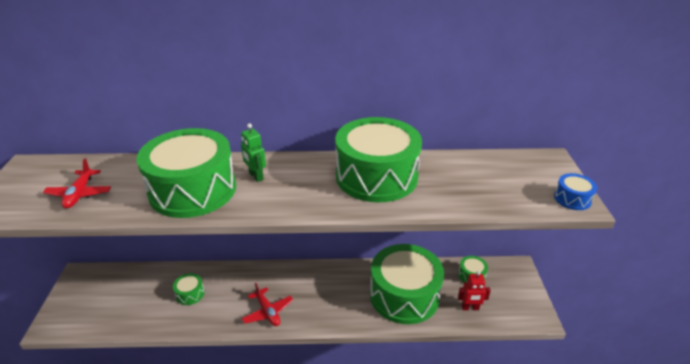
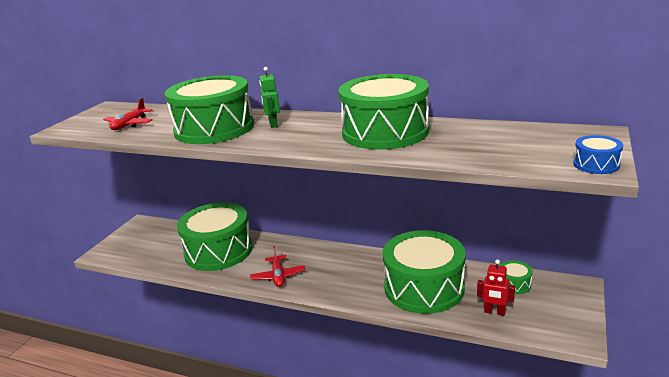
camera: 25 degrees right, 10 degrees down
green drum [173,273,205,305] -> green drum [177,202,253,271], size x2.48

